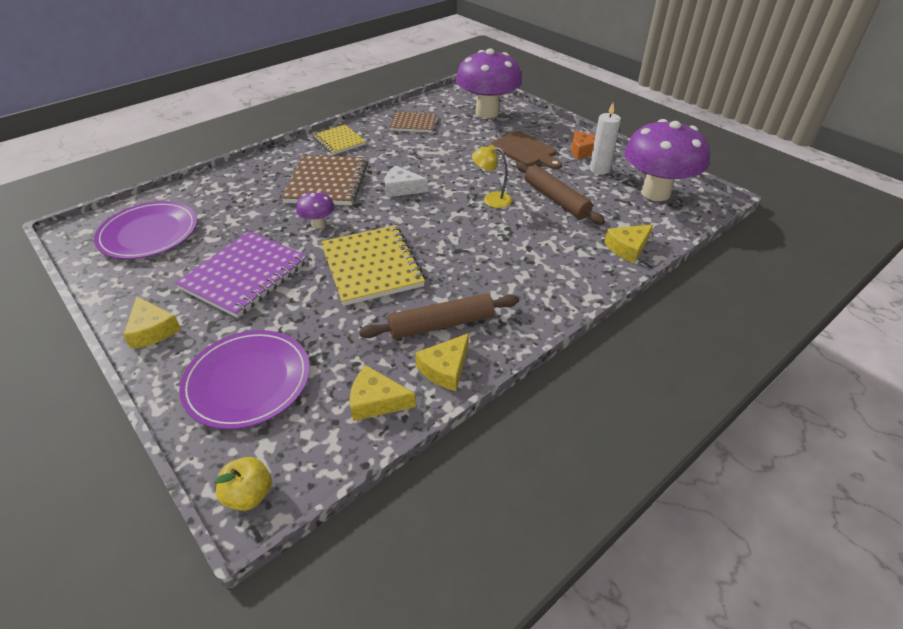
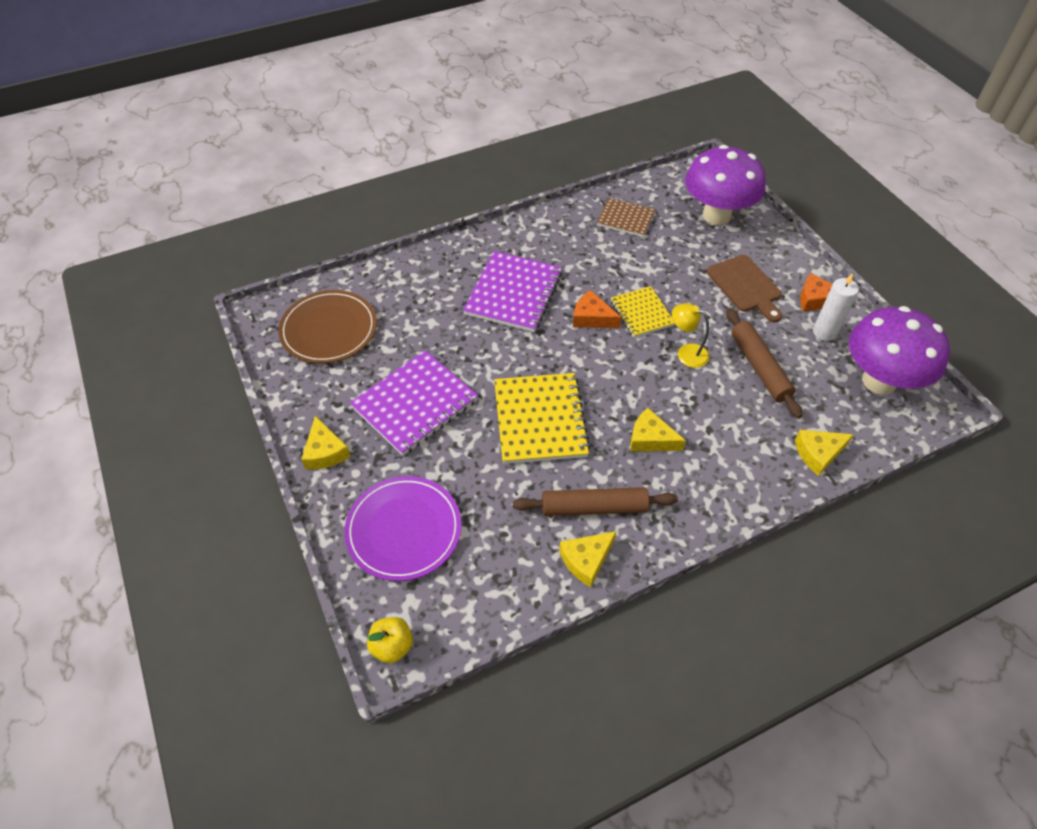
camera: 15 degrees right, 10 degrees up
purple plate [94,201,197,259] -> brown plate [278,290,377,363]
brown notebook [281,155,368,205] -> purple notebook [463,251,562,332]
purple mushroom [296,191,335,229] -> none
yellow notebook [313,125,366,155] -> yellow notebook moved to [611,286,675,337]
yellow cheese [350,365,416,421] -> yellow cheese moved to [630,408,686,451]
white cheese [385,166,428,197] -> orange cheese [573,290,621,328]

